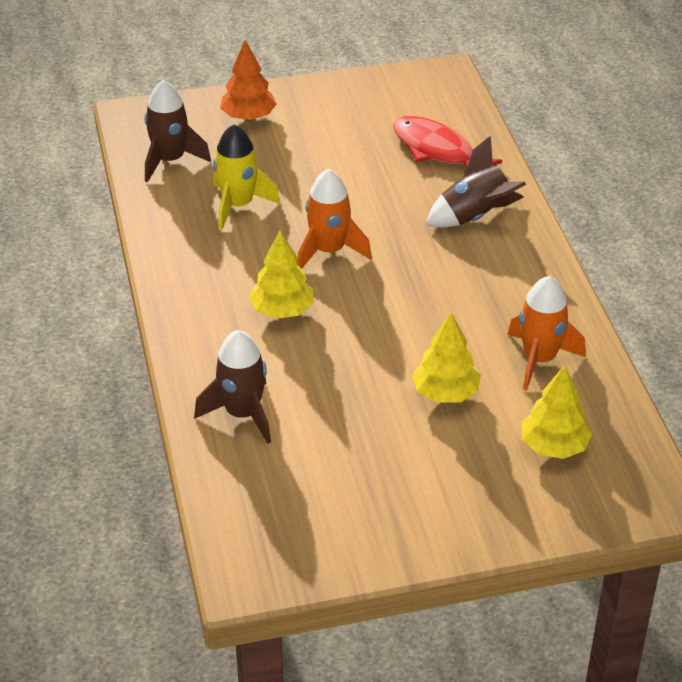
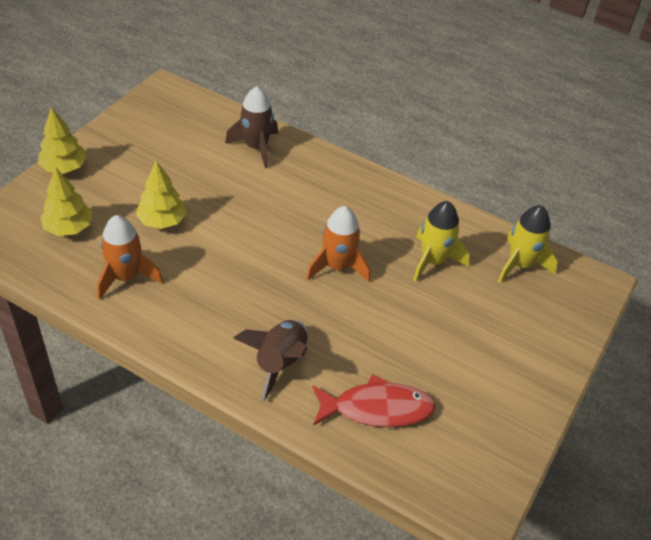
camera: 130 degrees right, 5 degrees up
brown rocket [145,80,211,182] -> yellow rocket [498,205,558,283]
orange tree [220,40,277,121] -> none
yellow tree [249,230,313,319] -> yellow tree moved to [38,107,87,173]

